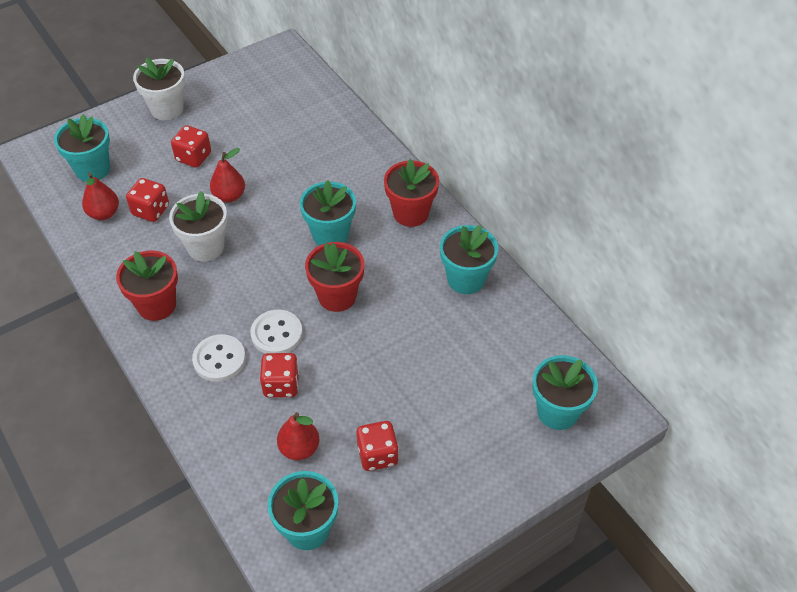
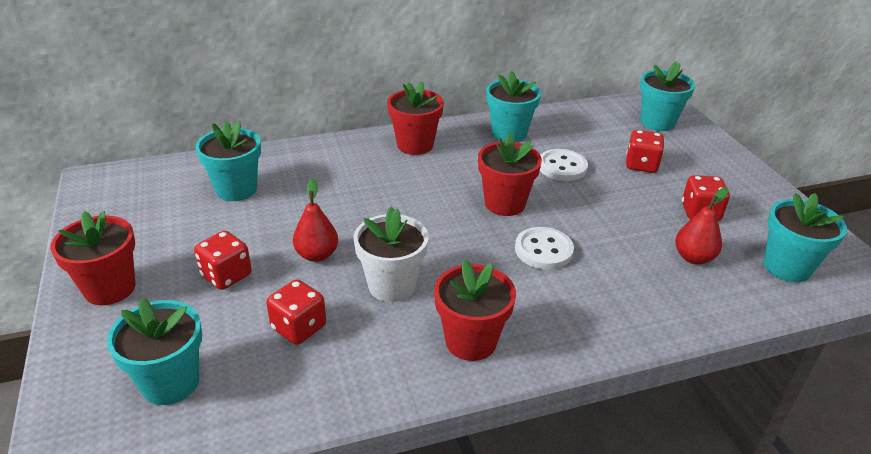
camera: 75 degrees left, 15 degrees down
red pear [82,173,119,220] -> none
white flower pot [133,57,185,120] -> red flower pot [50,211,135,305]
white button [192,334,246,382] -> white button moved to [540,149,588,181]
red dice [260,353,299,398] -> red dice moved to [626,130,664,173]
turquoise flower pot [300,180,356,246] -> turquoise flower pot moved to [195,121,261,201]

